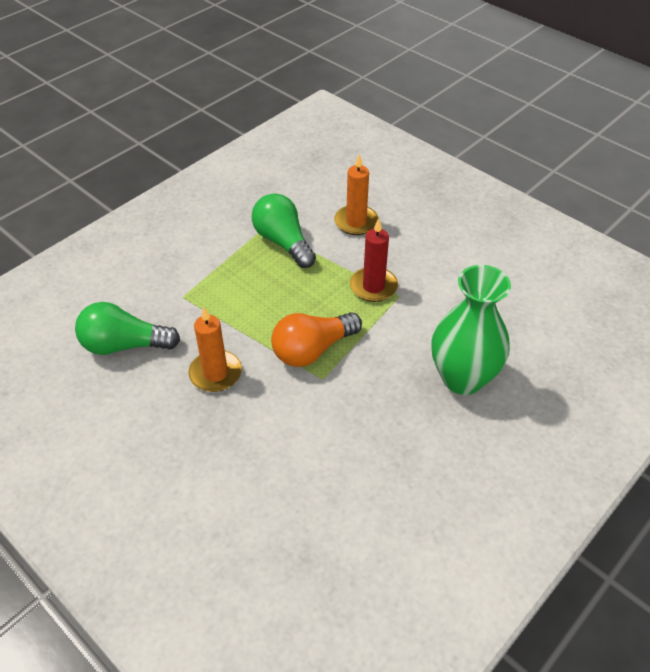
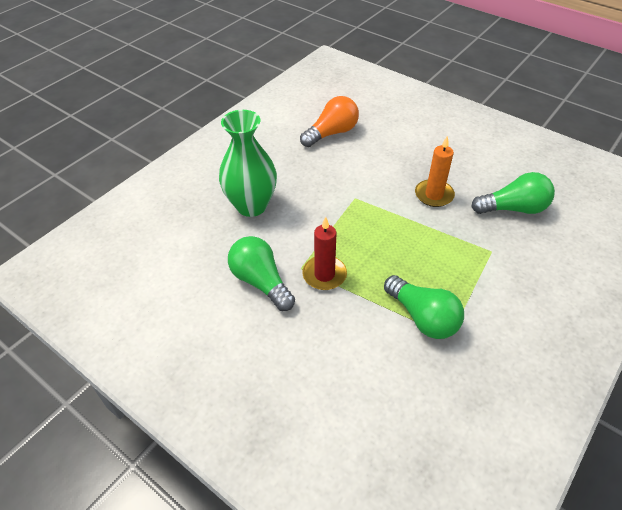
camera: 175 degrees right, 0 degrees up
orange light bulb [271,312,362,367] -> orange light bulb moved to [300,96,359,147]
orange candle [334,154,378,235] -> none
none -> green light bulb [228,236,295,311]

